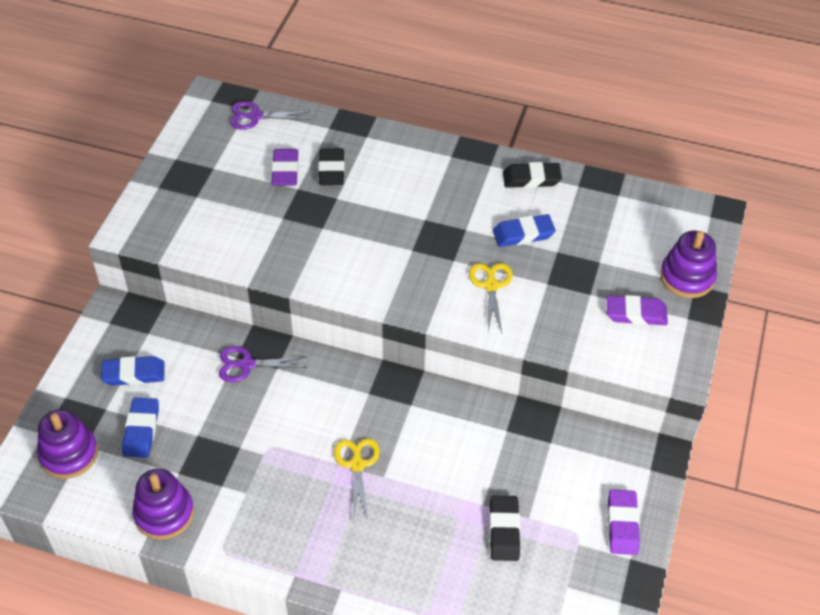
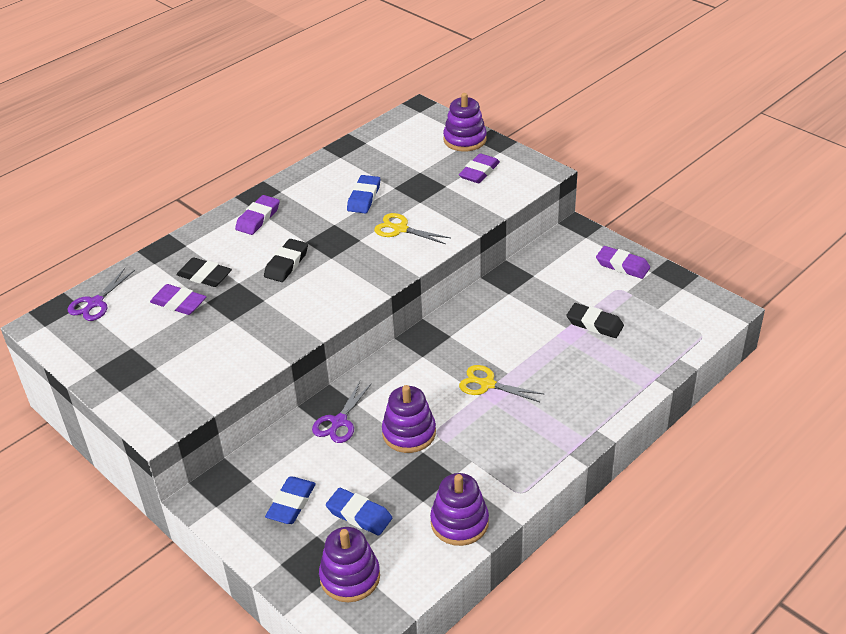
camera: 60 degrees left, 10 degrees down
black eraser [503,162,562,188] -> black eraser moved to [264,239,308,282]
none -> purple eraser [235,195,280,235]
none -> purple stacking toy [382,385,436,453]

